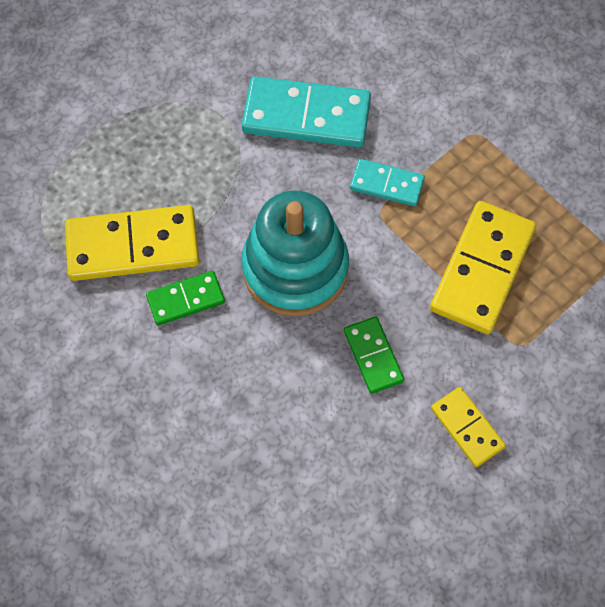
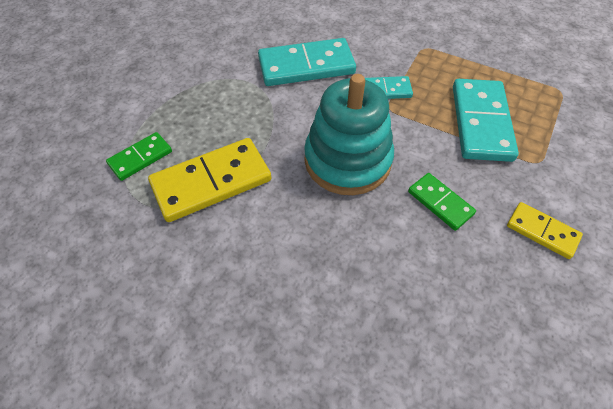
camera: 20 degrees left, 10 degrees down
green domino [146,271,225,326] -> green domino moved to [106,132,172,181]
yellow domino [430,201,536,334] -> turquoise domino [453,79,519,162]

